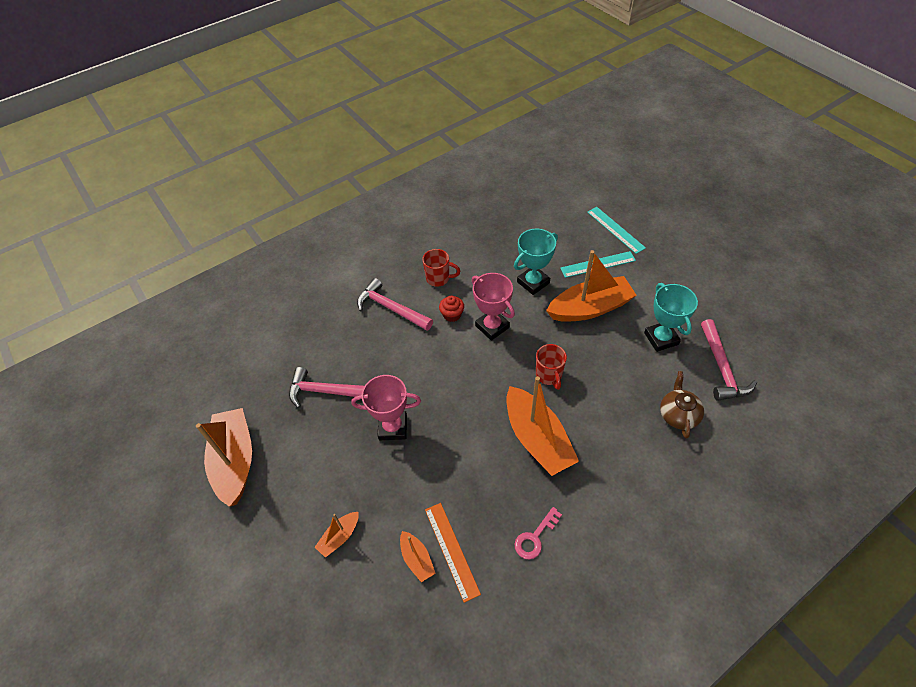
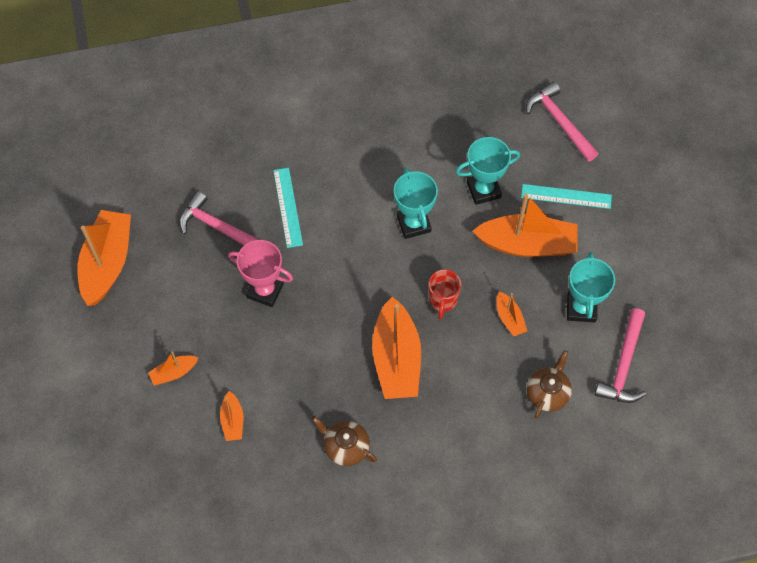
camera: 20 degrees right, 10 degrees up
pink hammer [357,278,433,331] -> pink hammer moved to [526,82,599,162]
red mug [422,249,460,287] -> none
orange ruler [425,503,481,603] -> none
red cupcake [439,296,464,322] -> none
pink trophy [472,273,515,341] -> turquoise trophy [394,168,438,239]
pink key [515,507,562,560] -> brown teapot [312,416,377,466]
turquoise ruler [587,207,646,254] -> turquoise ruler moved to [273,168,303,248]
none -> orange boat [497,292,527,336]

